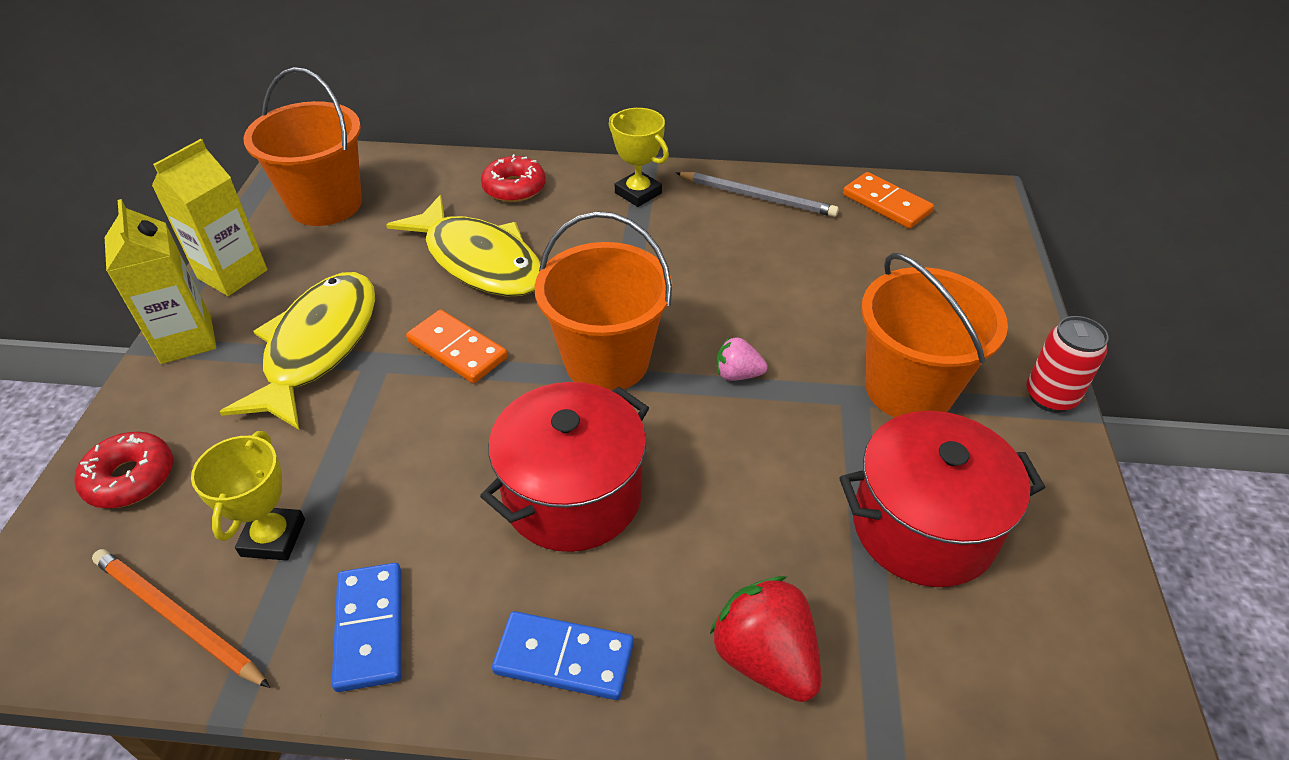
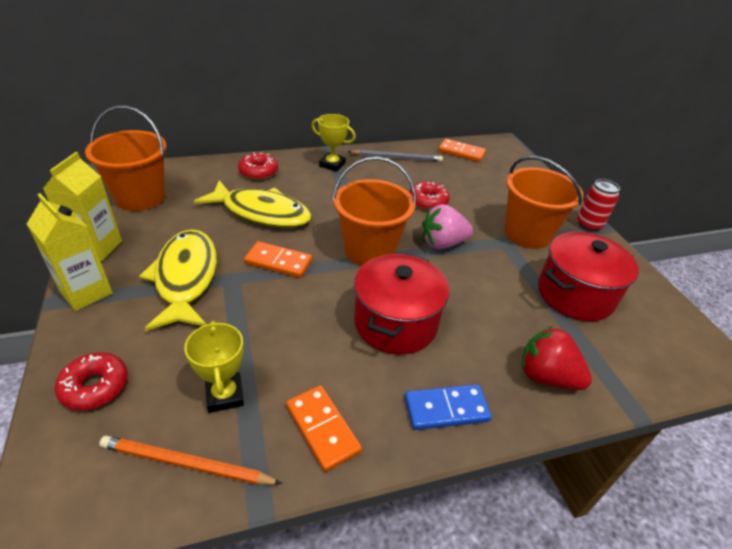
camera: 25 degrees left, 5 degrees down
blue domino [332,563,402,692] -> orange domino [286,385,362,472]
pink strawberry [716,337,768,381] -> pink strawberry [422,204,473,250], size x1.78
none -> red donut [409,182,450,210]

